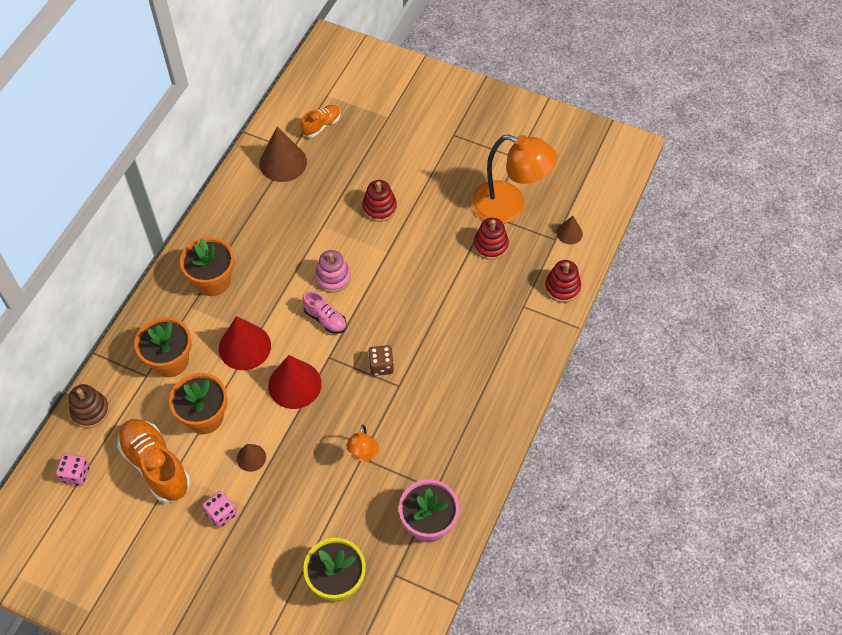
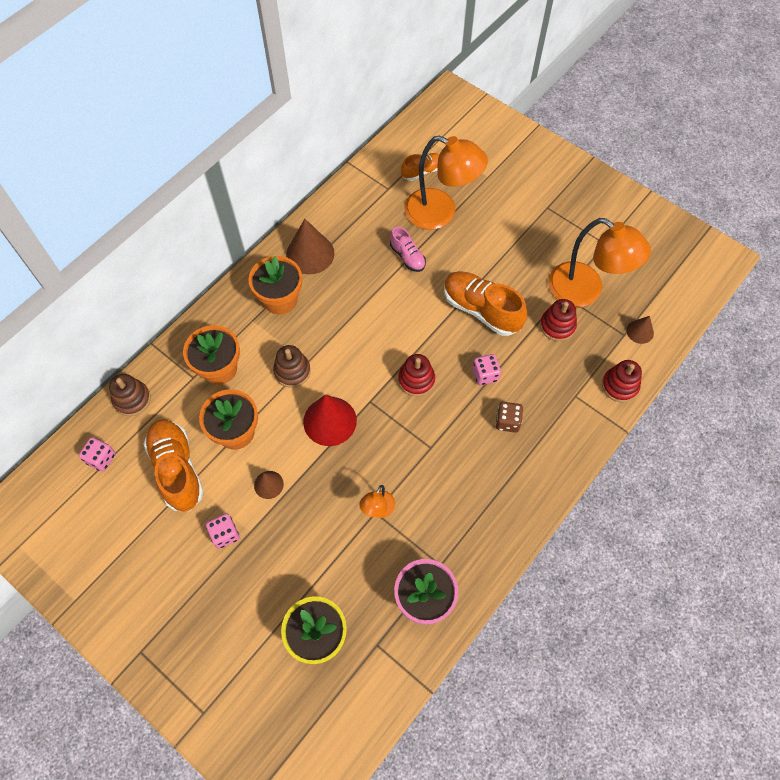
camera: 15 degrees right, 5 degrees up
red cone [219,316,271,370] -> brown stacking toy [273,345,311,388]
brown cone [259,127,307,182] -> brown cone moved to [286,219,334,274]
pink shoe [303,291,347,334] -> pink shoe moved to [390,227,426,272]
pink stacking toy [315,250,351,293] -> none
red stacking toy [362,180,397,222] -> red stacking toy moved to [398,354,435,397]
brown dice [368,345,394,376] -> brown dice moved to [496,402,523,432]
none -> orange lamp [404,136,488,230]
none -> orange shoe [444,271,527,336]
none -> pink dice [472,354,501,385]

